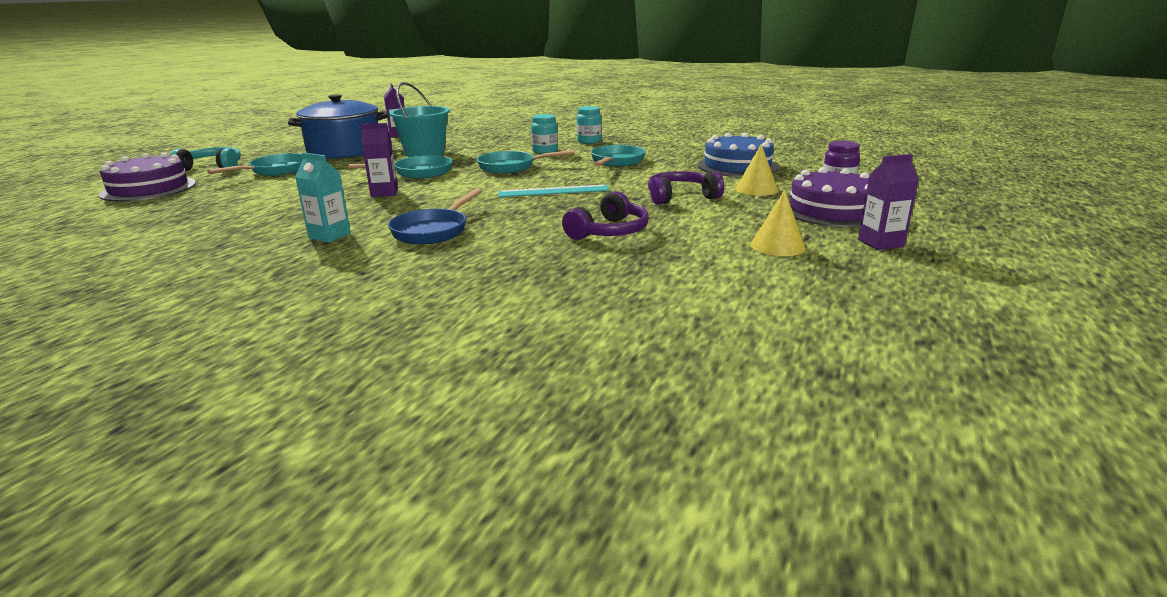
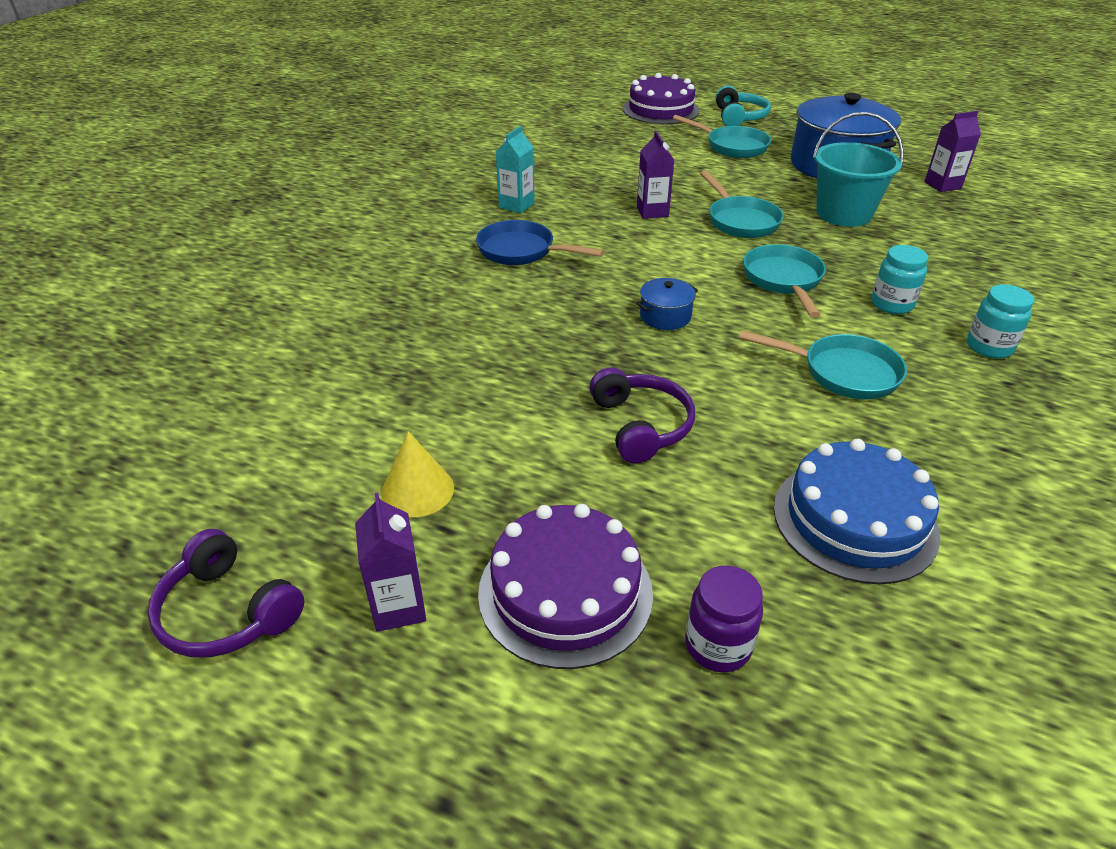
camera: 90 degrees right, 15 degrees up
turquoise ruler [498,185,609,197] -> blue pot [636,278,698,330]
purple headphones [562,191,649,240] -> purple headphones moved to [147,529,305,657]
yellow cone [735,144,778,196] -> none

